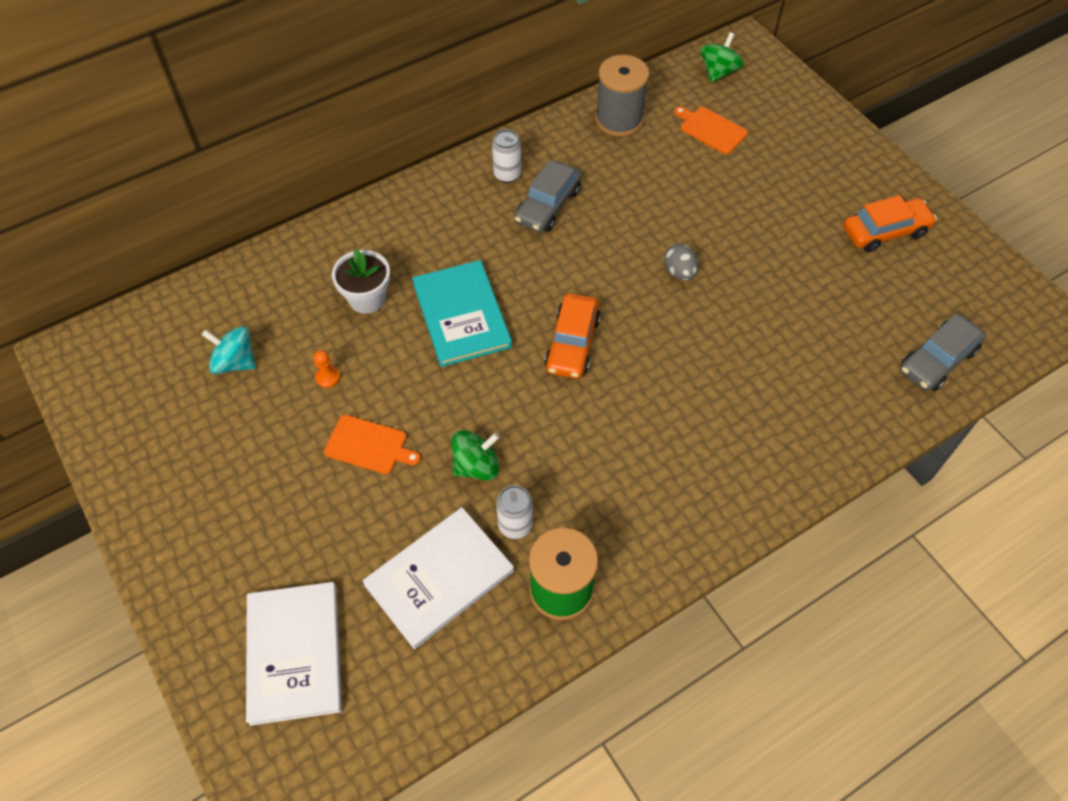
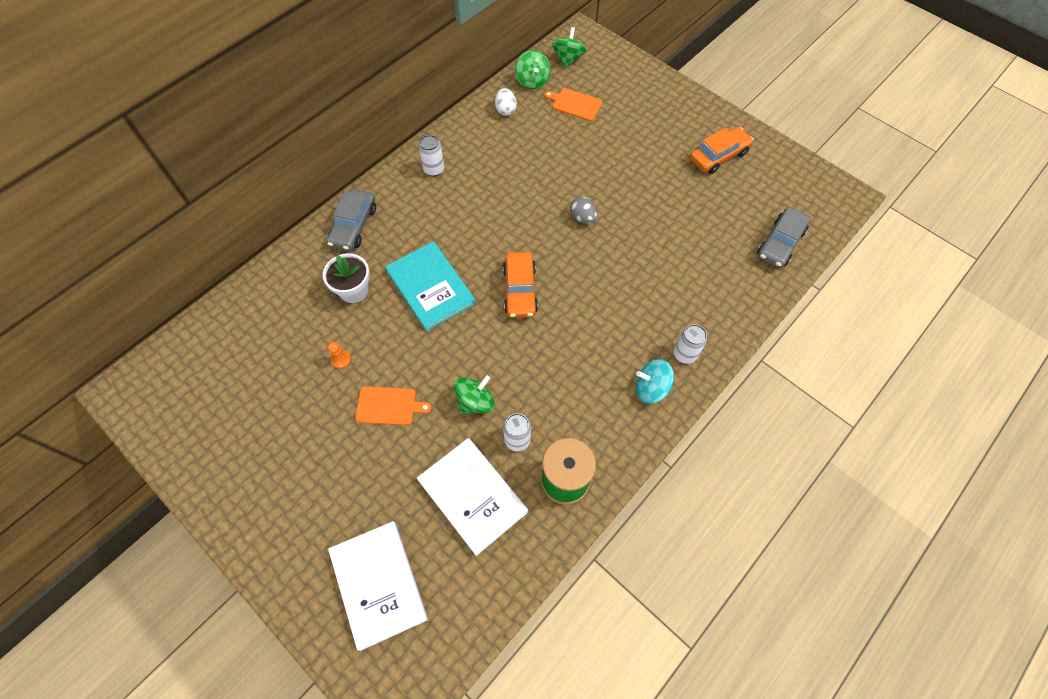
camera: 15 degrees left, 5 degrees up
turquoise spinning top [202,326,256,374] -> turquoise spinning top moved to [636,359,674,404]
white book [362,507,514,649] -> white book turned 75 degrees counterclockwise [417,438,528,556]
grey car [514,160,582,233] -> grey car moved to [327,189,376,251]
grey spool [595,55,649,137] -> white egg [495,88,517,116]
none -> green spinning top [515,50,550,90]
none -> white can [673,324,707,364]

